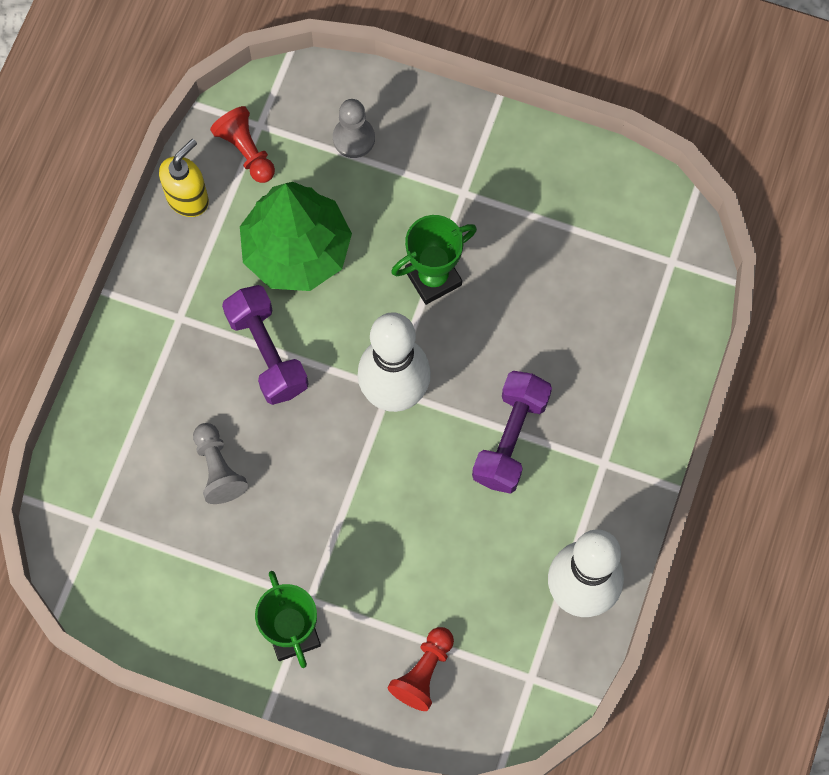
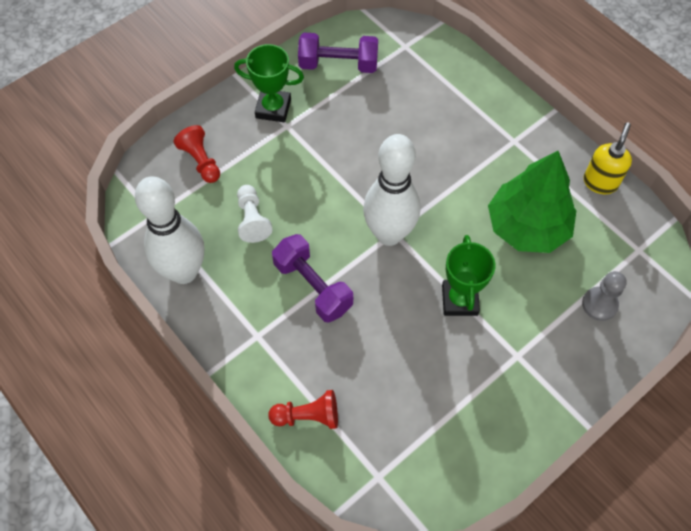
camera: 120 degrees right, 10 degrees down
yellow soap dispenser [159,139,209,217] -> yellow soap dispenser turned 135 degrees counterclockwise [583,122,632,194]
grey pawn [193,423,248,504] -> none
red pawn [210,106,275,183] -> red pawn moved to [268,390,338,429]
purple dumbbell [222,285,309,405] -> purple dumbbell moved to [298,33,378,73]
none -> white pawn [237,185,273,243]

